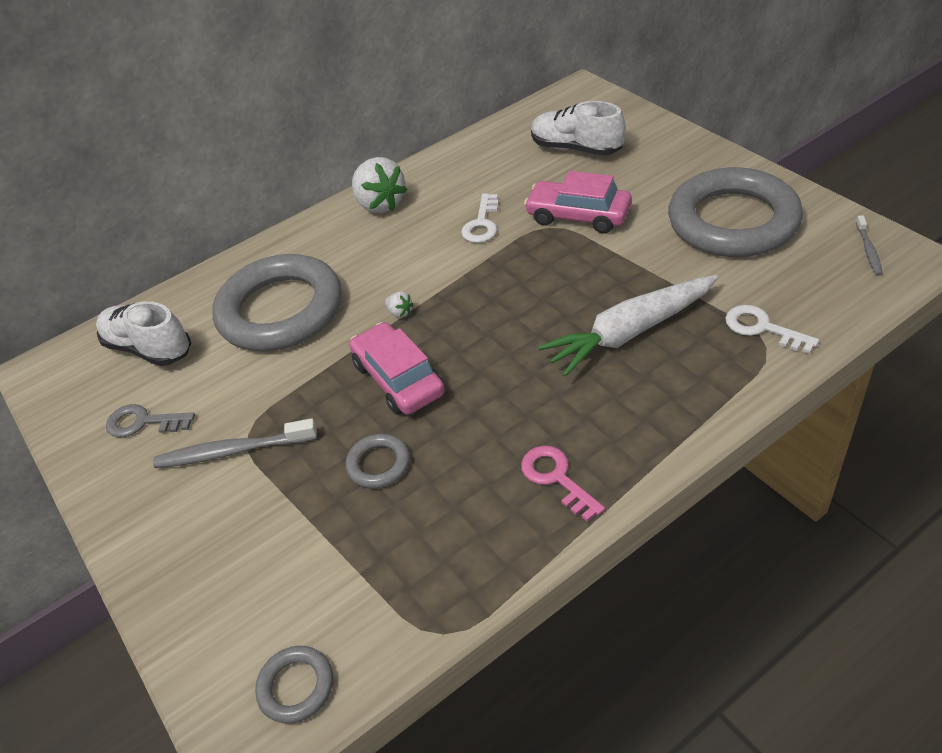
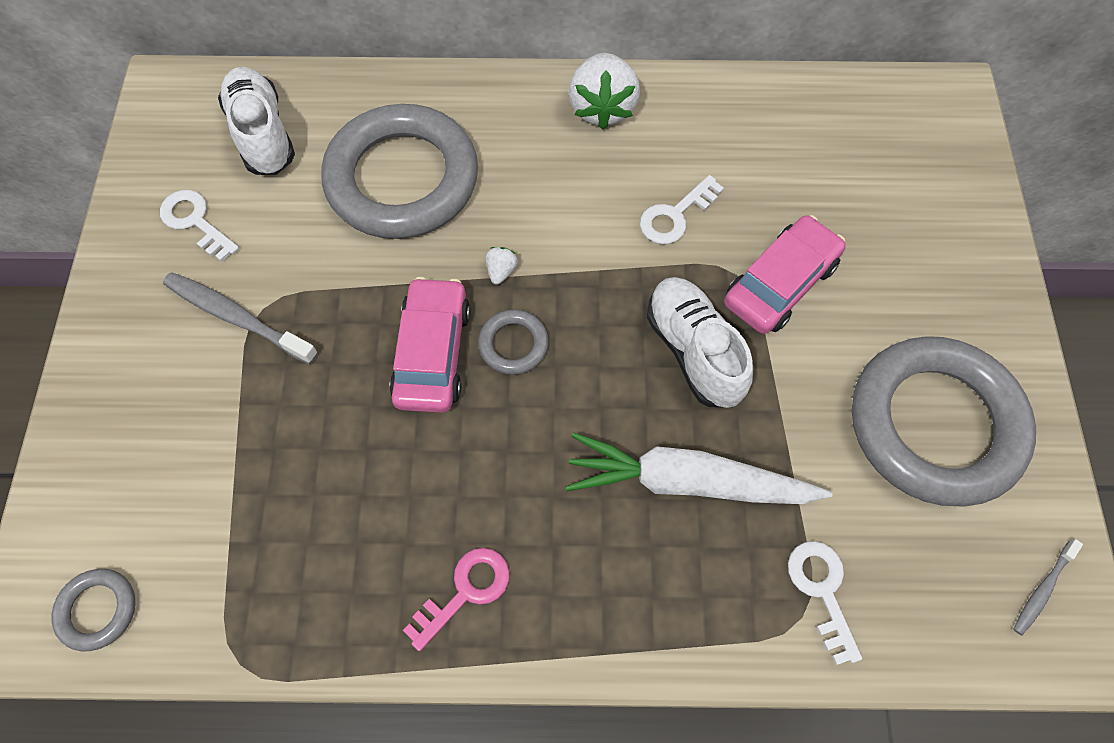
camera: 30 degrees right, 20 degrees up
grey key [106,404,195,438] -> white key [160,190,239,262]
grey ring [346,434,410,489] -> grey ring moved to [478,310,549,375]
white strawberry [385,291,414,318] -> white strawberry turned 150 degrees counterclockwise [486,247,518,285]
pink key [521,446,605,522] -> pink key turned 45 degrees clockwise [403,548,510,651]
pink car [524,171,632,234] -> pink car turned 75 degrees clockwise [724,215,846,334]
white shoe [531,101,626,156] -> white shoe moved to [647,277,753,408]

